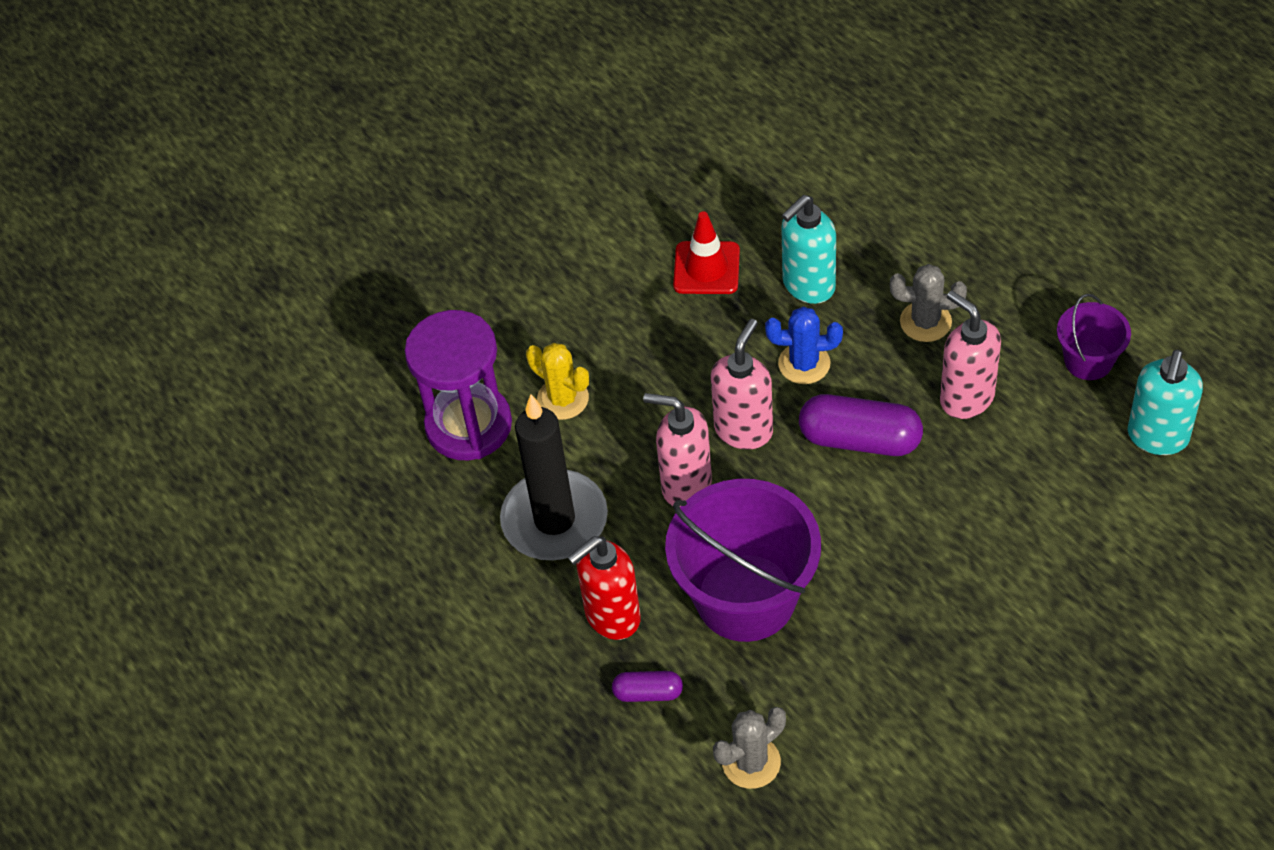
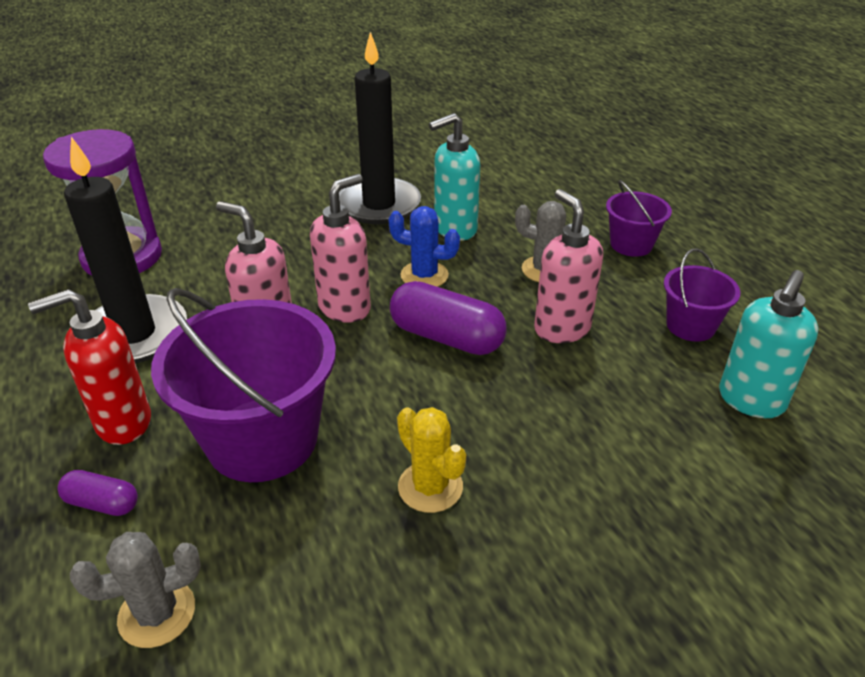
camera: 10 degrees right, 15 degrees down
yellow cactus [526,343,589,420] -> yellow cactus moved to [397,407,466,513]
red traffic cone [673,211,740,294] -> black candle [339,32,421,224]
none -> purple bucket [606,180,672,257]

